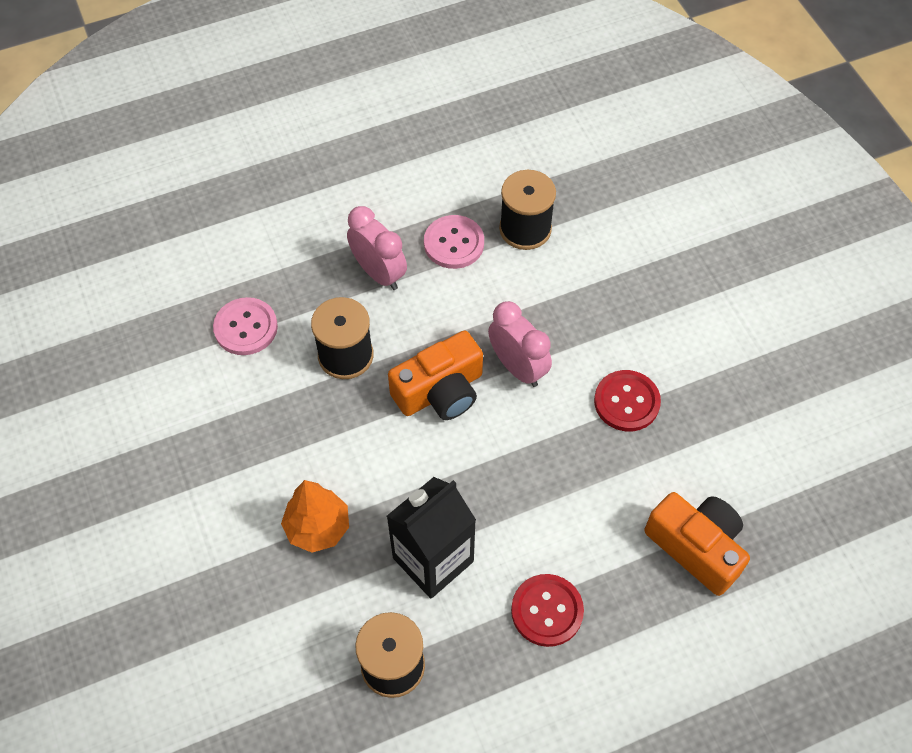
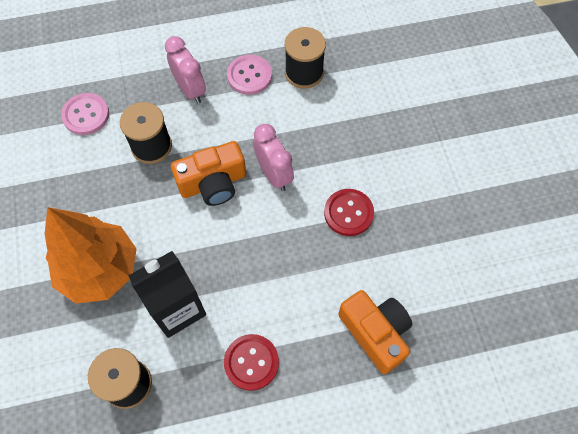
camera: 10 degrees right, 5 degrees up
orange tree [281,480,349,553] -> orange tree [45,207,137,304], size x1.71

